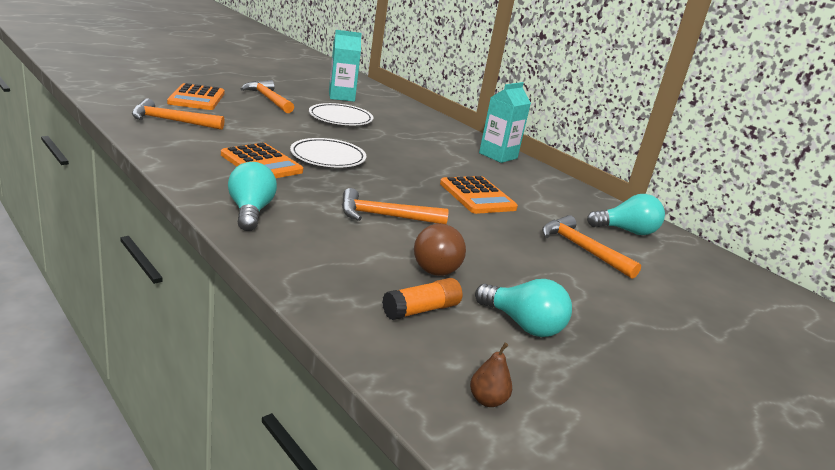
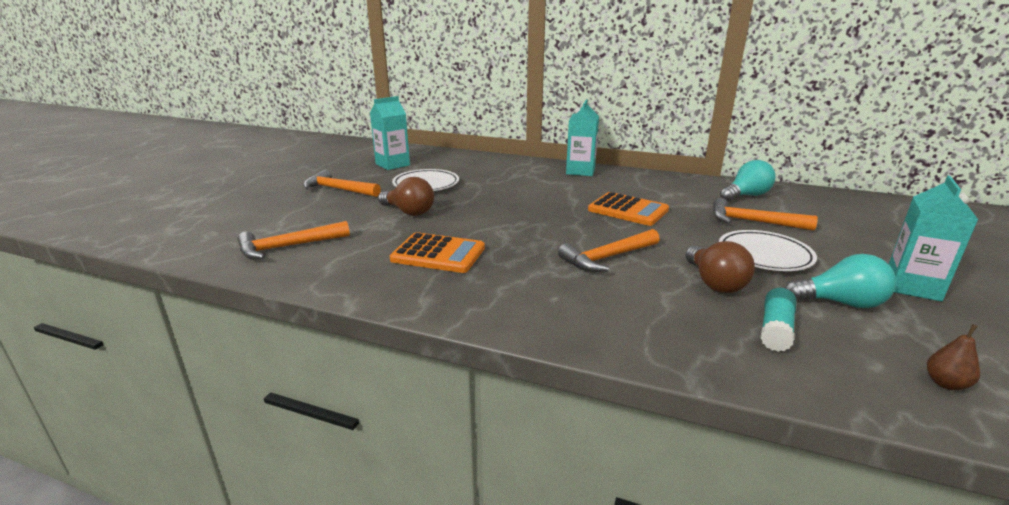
camera: 25 degrees left, 0 degrees up
orange calculator [167,83,224,110] -> none
turquoise light bulb [228,162,277,231] -> none
white plate [290,138,367,167] -> white plate moved to [719,230,817,271]
orange glue stick [382,278,462,320] -> turquoise glue stick [761,288,796,352]
none -> brown light bulb [378,177,434,216]
none -> turquoise carton [889,175,978,301]

